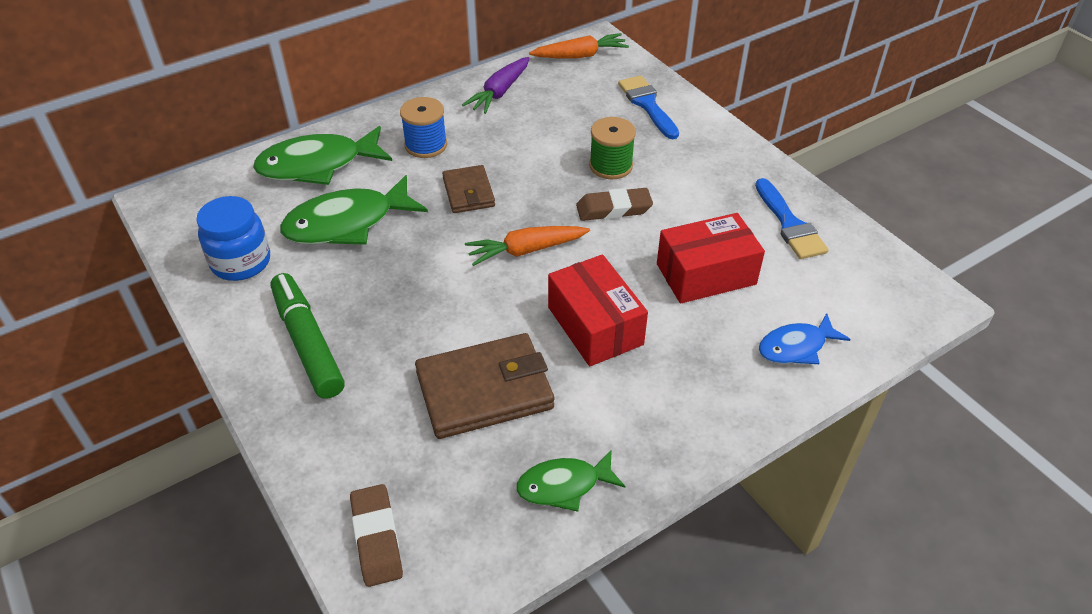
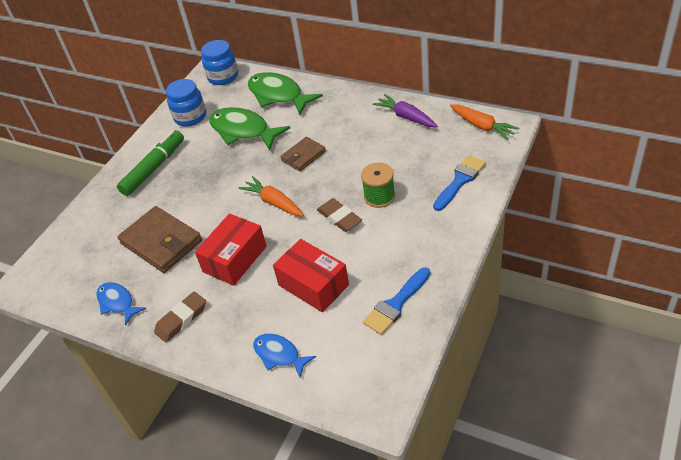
camera: 65 degrees right, 0 degrees up
brown eraser [350,484,403,587] -> brown eraser moved to [154,292,206,342]
blue spool [400,97,447,158] -> none
purple carrot [462,57,530,114] -> purple carrot turned 45 degrees clockwise [373,94,437,127]
green fish [516,450,625,512] -> blue fish [96,282,146,326]
none -> blue jar [201,40,238,85]

